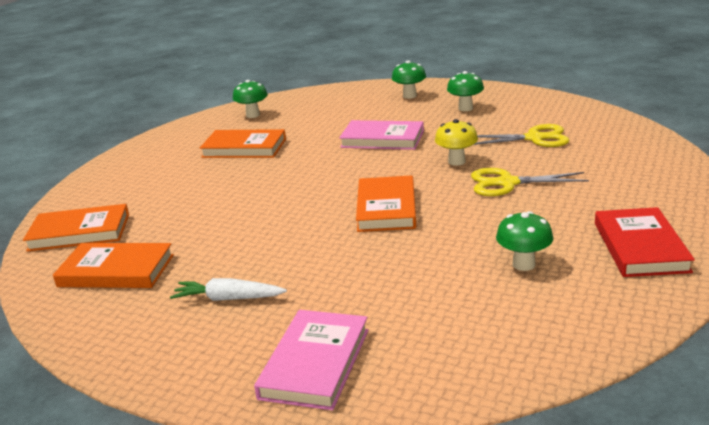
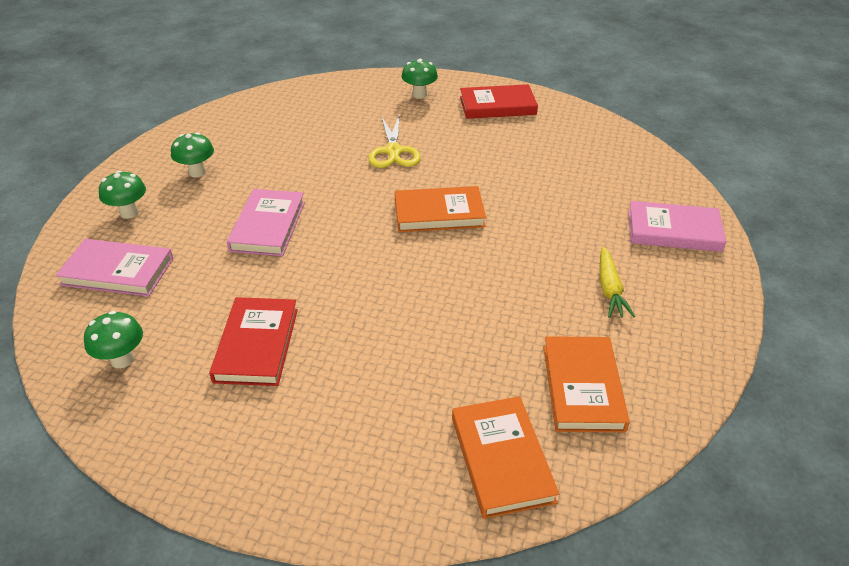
camera: 100 degrees left, 15 degrees up
white carrot [170,278,287,301] -> yellow carrot [600,247,635,318]
orange book [200,129,286,158] -> red book [209,297,298,386]
yellow mushroom [435,119,478,166] -> none
yellow scissors [473,124,570,147] -> none
green mushroom [496,211,553,271] -> green mushroom moved to [402,59,438,99]
none -> pink book [55,239,173,297]

